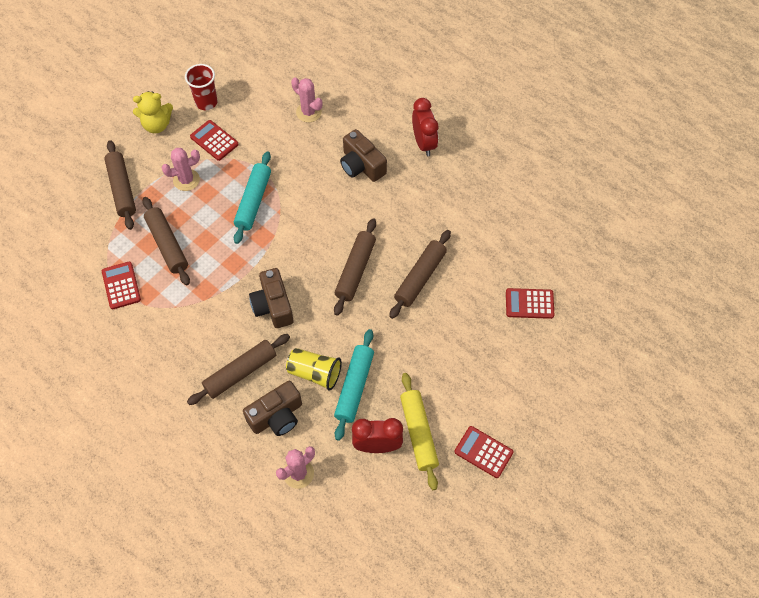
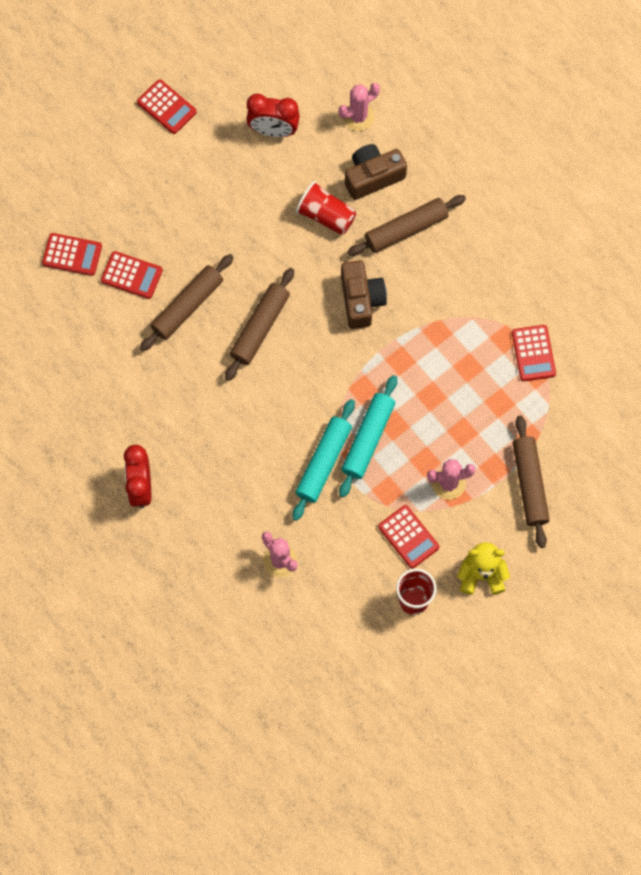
camera: 170 degrees left, 10 degrees up
brown rolling pin [143,197,190,285] -> none
yellow cup [286,348,342,391] -> red cup [296,181,356,235]
turquoise rolling pin [334,329,374,441] -> turquoise rolling pin moved to [292,399,355,521]
brown camera [340,129,387,182] -> none
yellow rolling pin [400,373,439,490] -> none
none -> red calculator [101,251,163,299]

